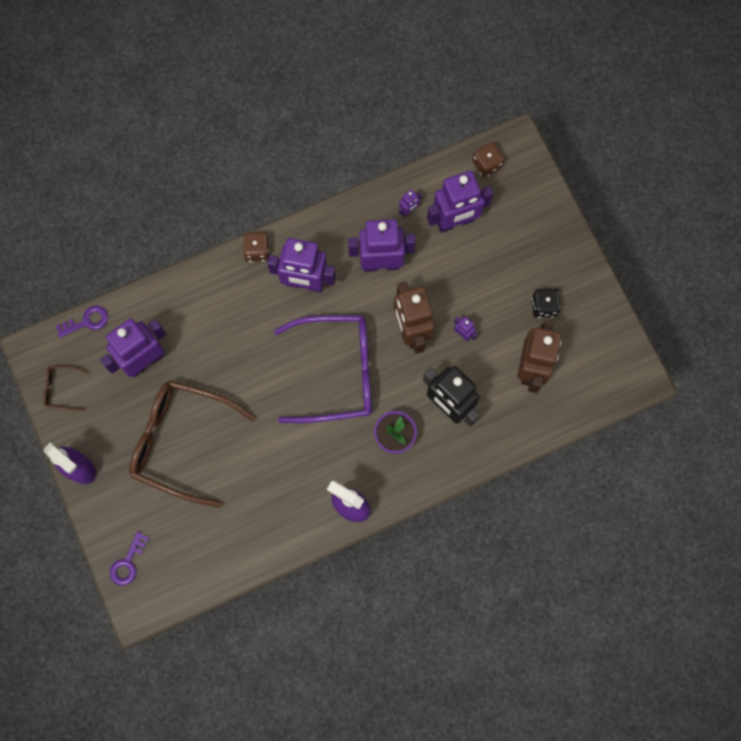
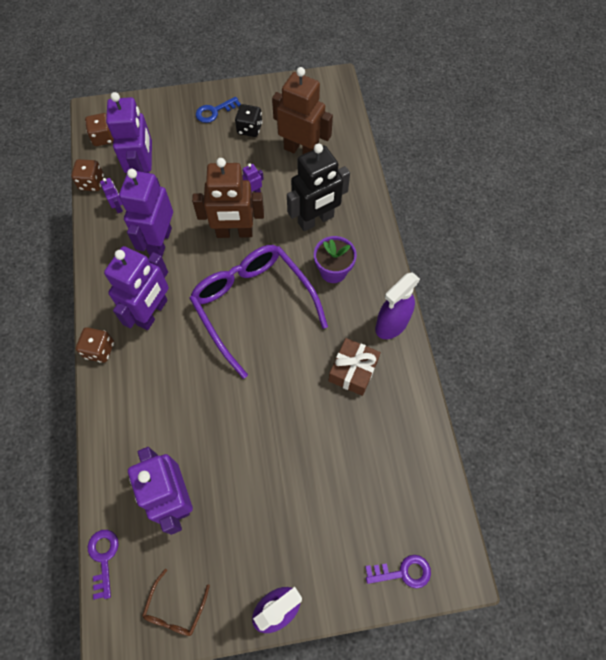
camera: 75 degrees left, 10 degrees down
purple key [110,531,149,586] -> purple key turned 45 degrees counterclockwise [365,555,431,589]
brown glasses [129,380,256,508] -> none
purple glasses [274,315,372,423] -> purple glasses turned 45 degrees counterclockwise [189,245,328,379]
none -> brown dice [71,159,104,191]
none -> blue key [196,96,241,123]
none -> brown gift [329,338,381,396]

